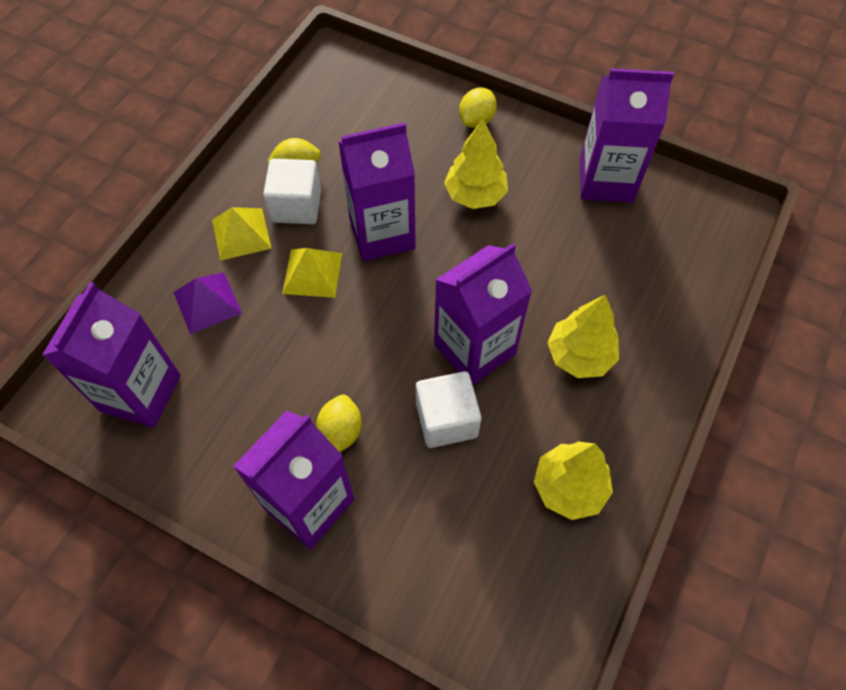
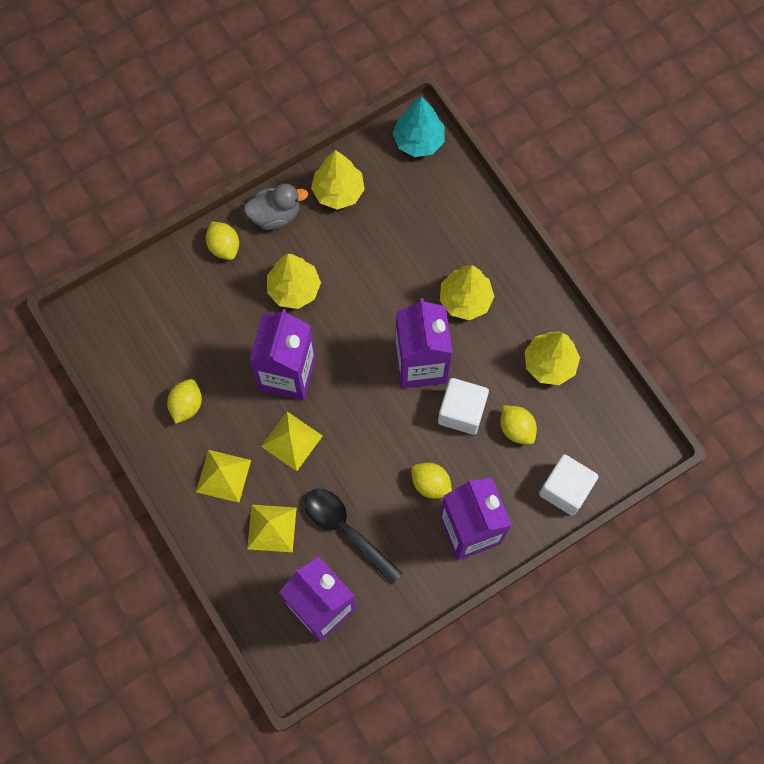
camera: 60 degrees left, 10 degrees up
purple pyramid [174,272,242,334] -> yellow pyramid [247,505,297,552]
white cube [263,159,321,224] -> white cube moved to [539,454,599,516]
purple carton [580,68,674,203] -> yellow tree [311,150,365,210]
none -> grey duck [244,184,308,230]
none -> black spoon [304,489,403,584]
none -> turquoise tree [393,96,445,157]
none -> yellow lemon [500,405,537,444]

